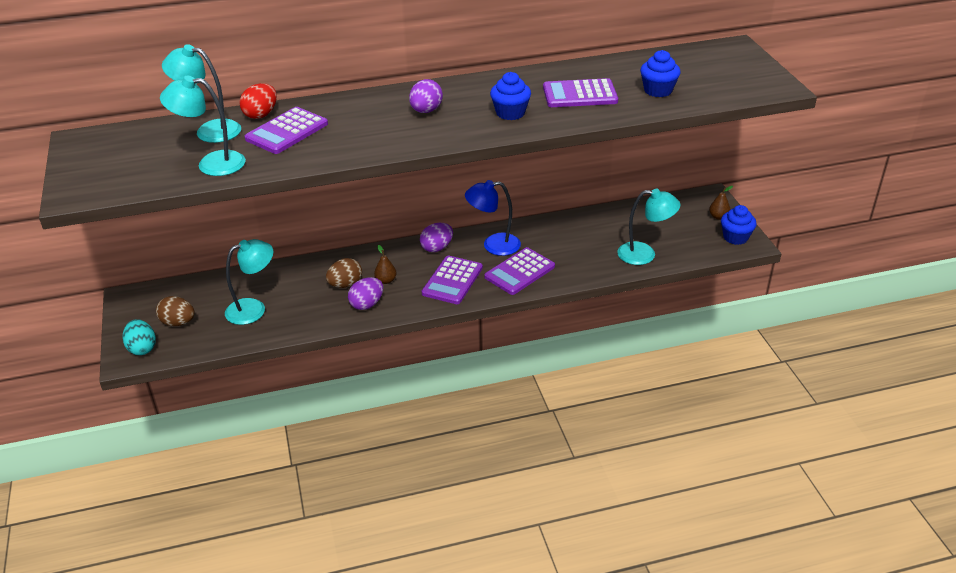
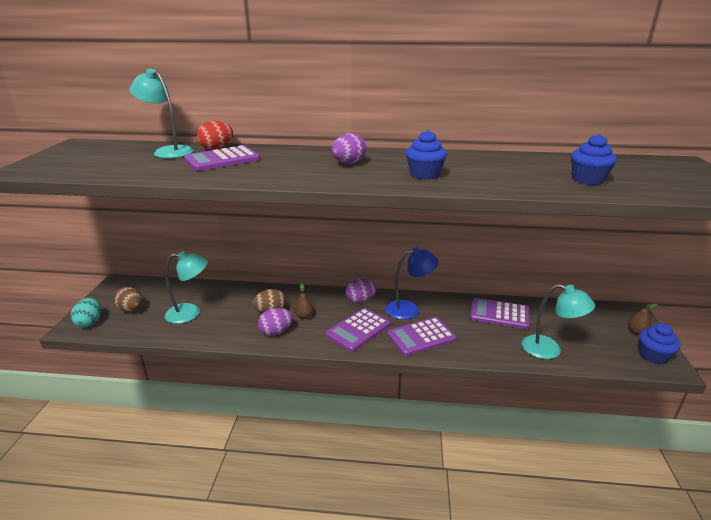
camera: 20 degrees right, 10 degrees down
turquoise lamp [160,76,246,176] -> none
blue lamp [465,180,521,256] -> blue lamp turned 150 degrees clockwise [386,247,438,320]
purple calculator [543,78,618,107] -> purple calculator moved to [470,298,530,329]

